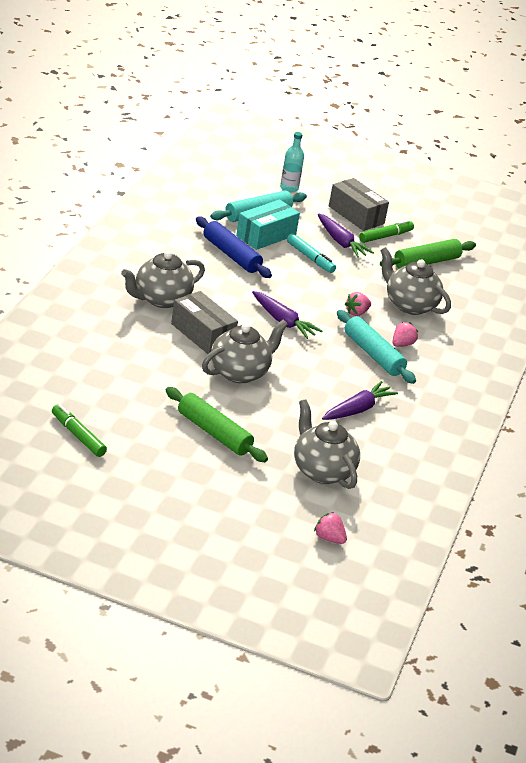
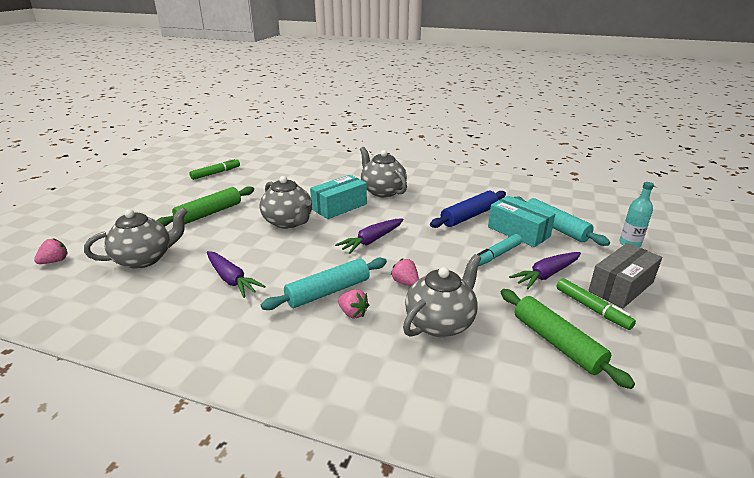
camera: 95 degrees right, 5 degrees down
grey box [171,291,238,354] -> turquoise box [310,175,367,219]

